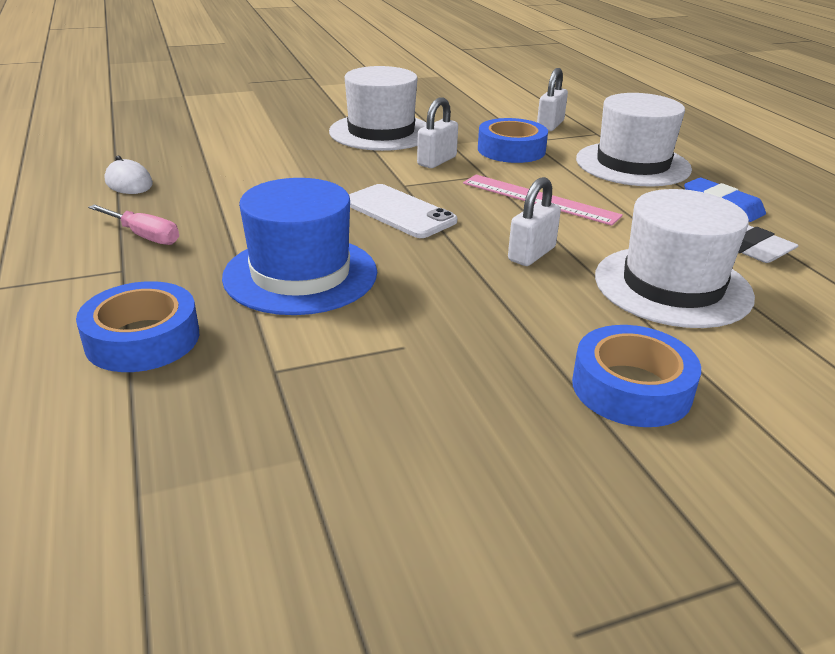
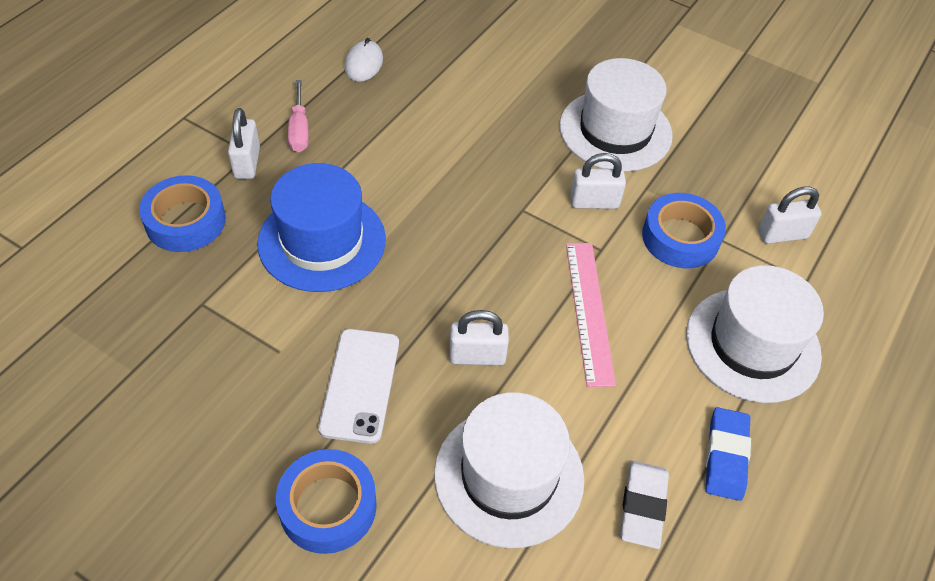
camera: 50 degrees right, 20 degrees up
white phone [349,184,458,238] -> white phone moved to [318,329,399,444]
none -> white padlock [228,108,260,179]

